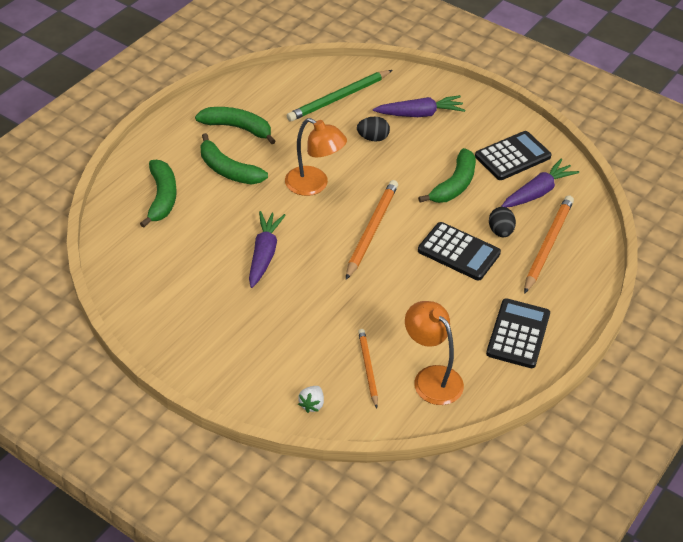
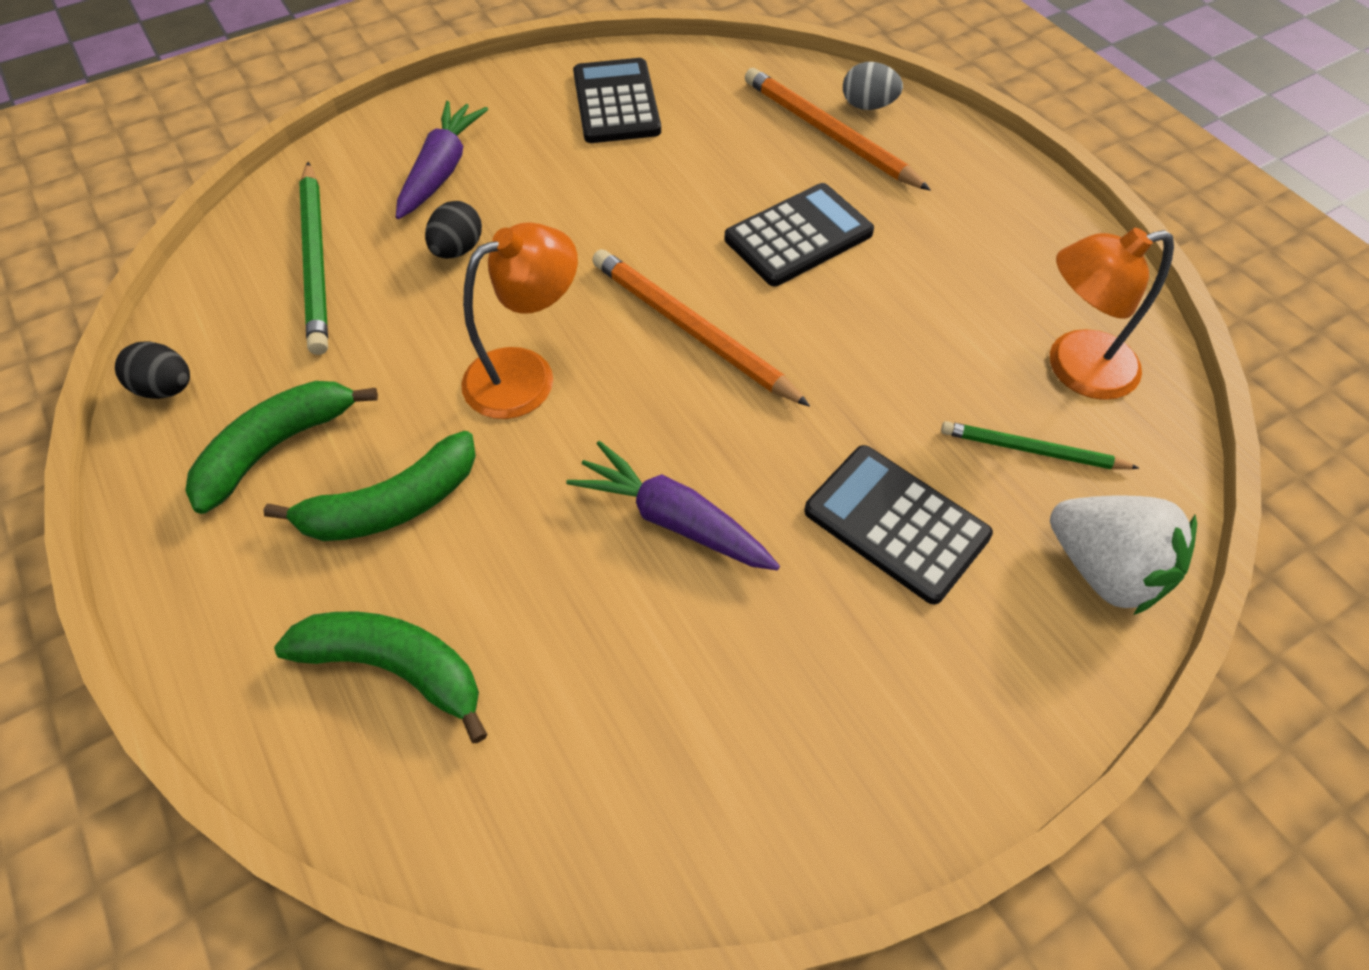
camera: 65 degrees left, 10 degrees up
white strawberry [298,386,324,413] -> white strawberry [1050,496,1197,615], size x2.07
orange pencil [358,329,378,408] -> green pencil [941,421,1140,469]
green banana [418,148,476,203] -> none
black calculator [486,298,550,368] -> black calculator moved to [804,445,993,604]
black egg [489,207,516,237] -> black egg moved to [115,341,190,399]
purple carrot [501,159,579,207] -> none
none -> grey egg [843,62,903,110]

